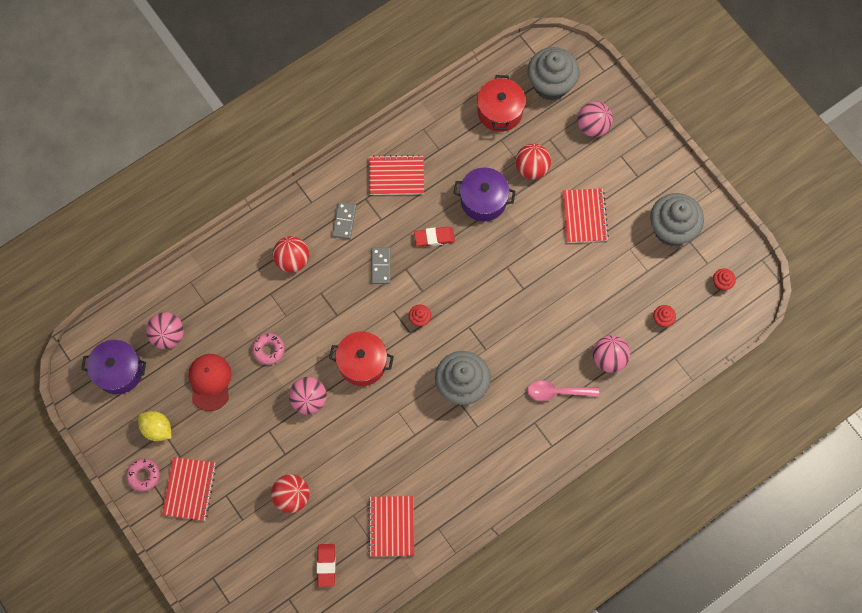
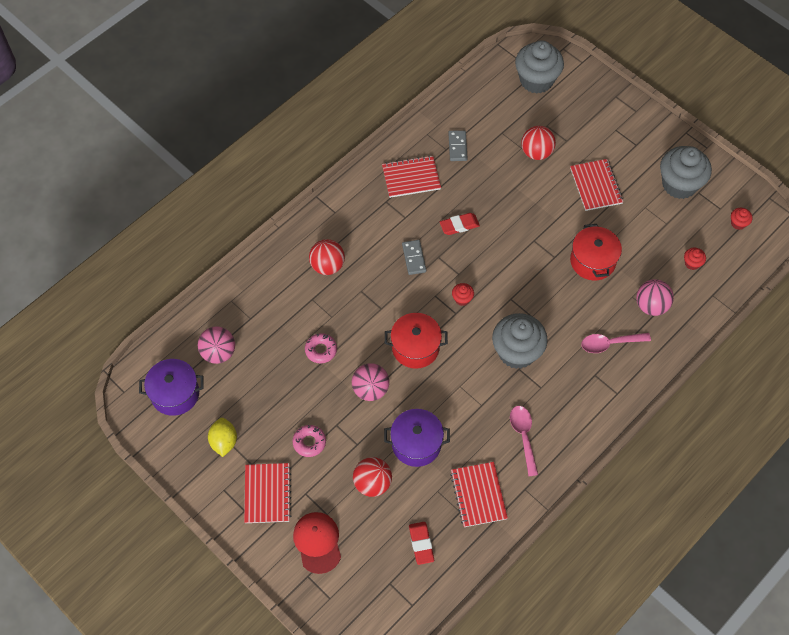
camera: 10 degrees left, 10 degrees down
pink donut [126,458,160,492] -> pink donut moved to [292,425,326,457]
yellow lemon [138,411,172,441] -> yellow lemon turned 60 degrees clockwise [208,418,237,457]
red cap [188,354,232,411] -> red cap moved to [293,512,341,574]
grey domino [332,202,356,239] -> grey domino moved to [448,130,468,161]
purple pot [454,167,516,221] -> purple pot moved to [384,409,450,467]
red pot [477,75,526,132] -> red pot moved to [570,224,622,281]
pink ball [577,101,613,137] -> none
none -> pink spoon [510,406,538,476]

